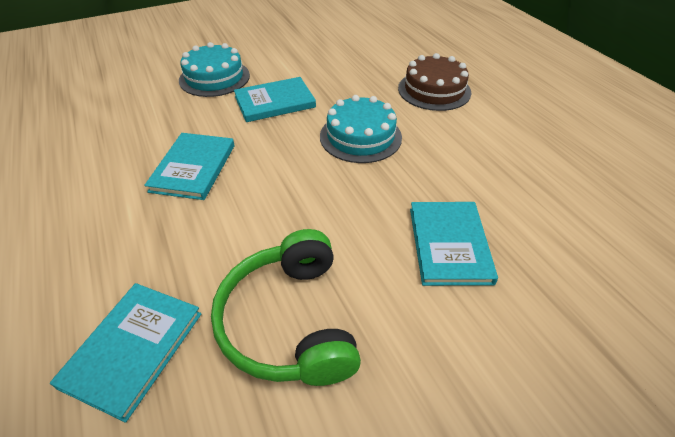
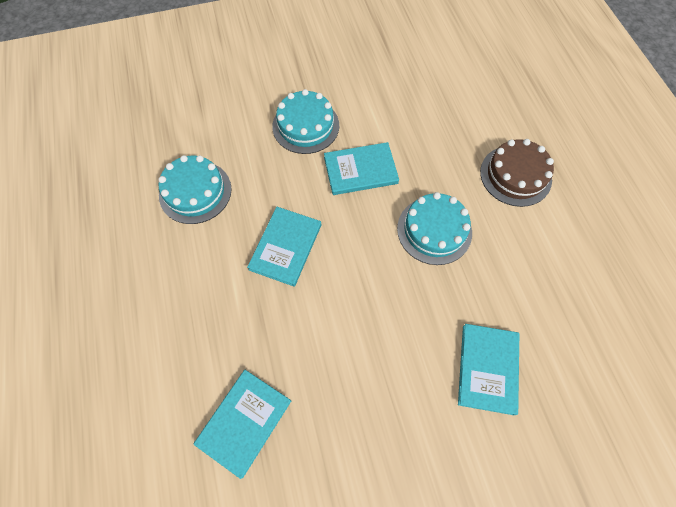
camera: 10 degrees right, 20 degrees up
green headphones [211,229,361,386] -> none
none -> turquoise cake [158,155,232,224]

